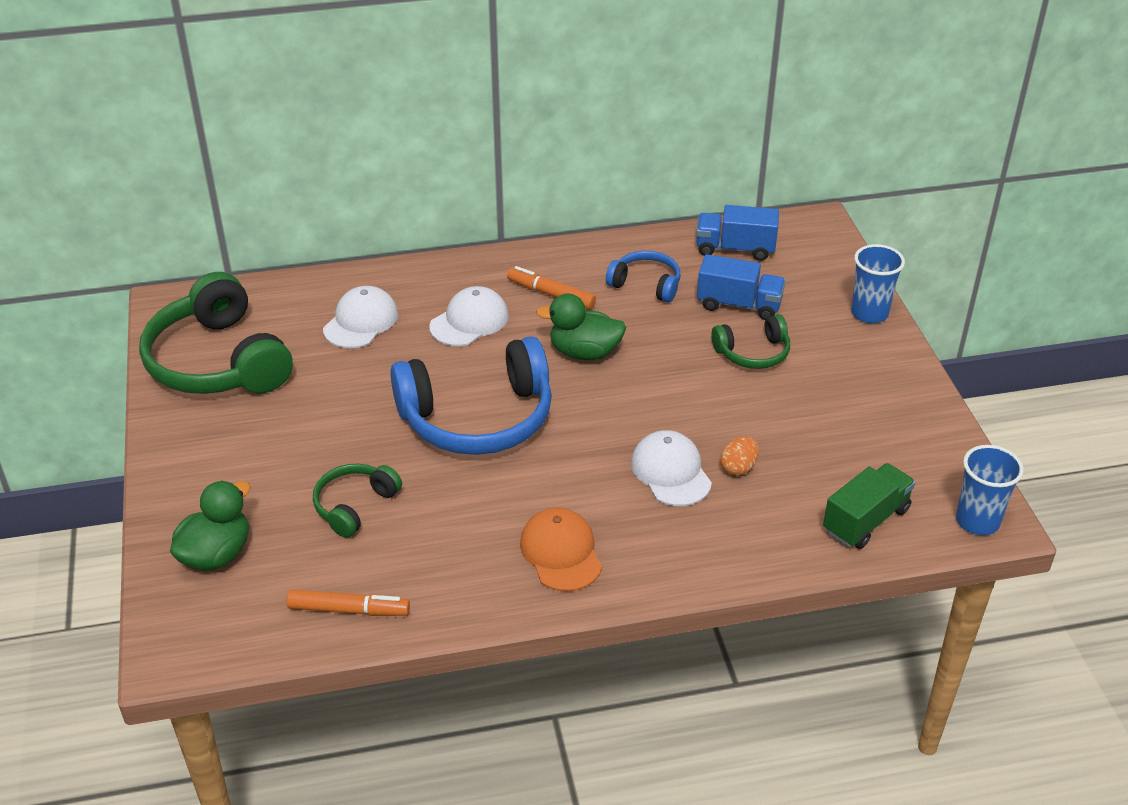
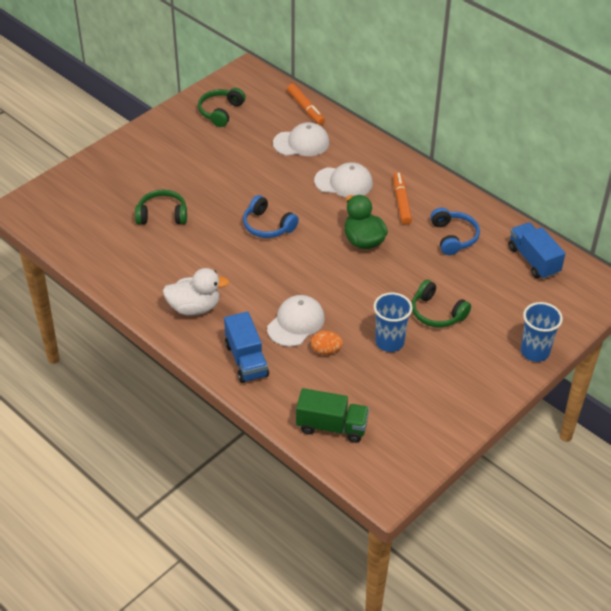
camera: 55 degrees right, 5 degrees up
green headphones [139,272,293,394] -> green headphones [198,88,246,127], size x0.51
green duck [170,481,251,571] -> none
orange marker [287,589,410,616] -> orange marker moved to [287,84,325,125]
blue headphones [390,336,552,455] -> blue headphones [243,195,299,238], size x0.51
orange cap [520,507,602,591] -> white duck [163,268,229,315]
blue truck [697,254,786,320] -> blue truck moved to [224,311,269,383]
blue cup [956,445,1024,535] -> blue cup moved to [373,292,413,352]

